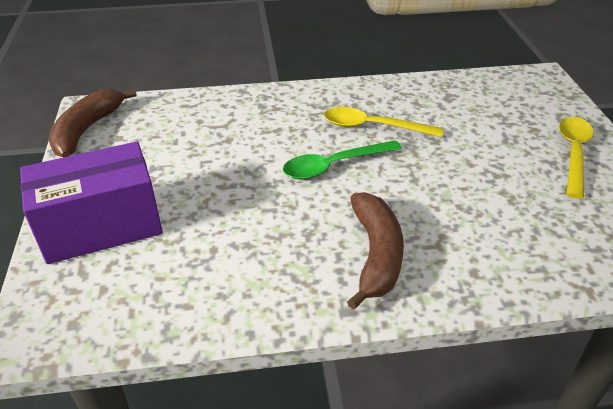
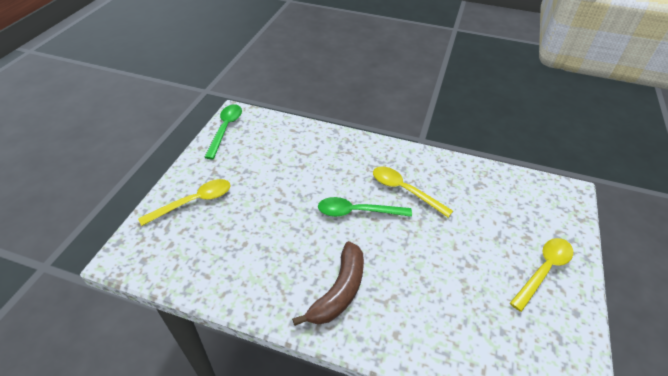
camera: 25 degrees right, 5 degrees up
purple box [20,141,163,264] -> yellow spoon [138,179,231,226]
brown banana [48,88,137,157] -> green spoon [204,104,242,159]

